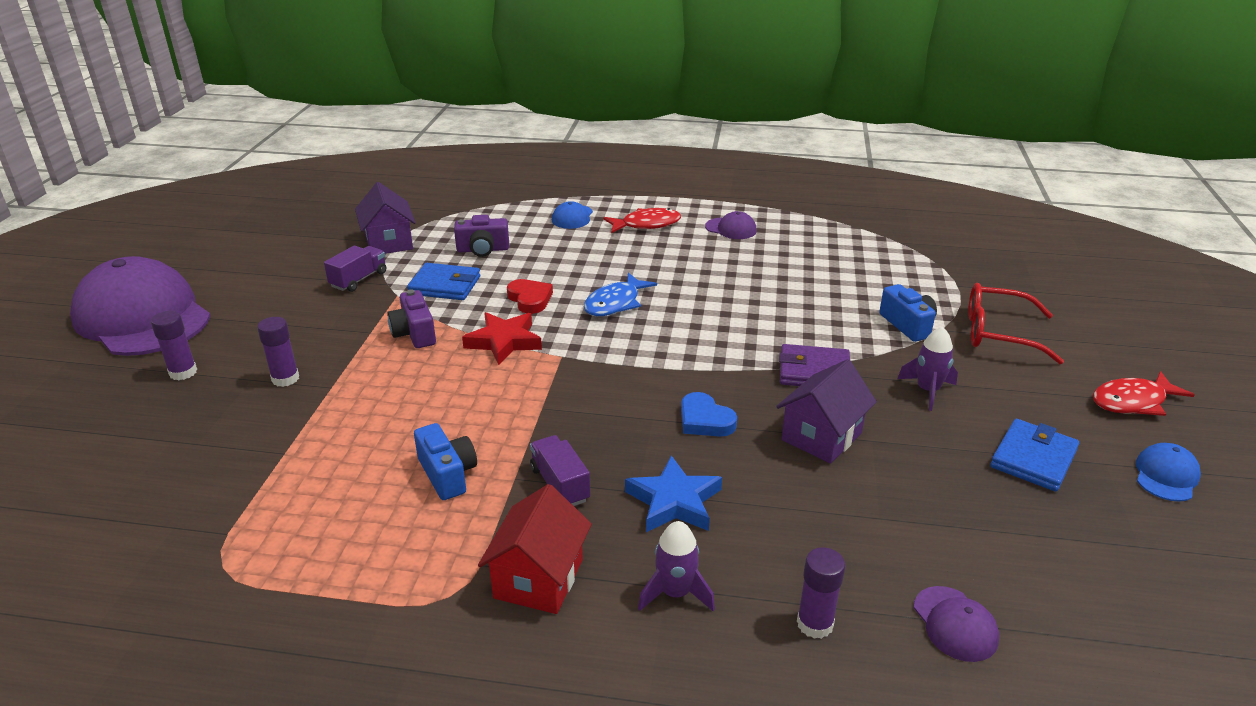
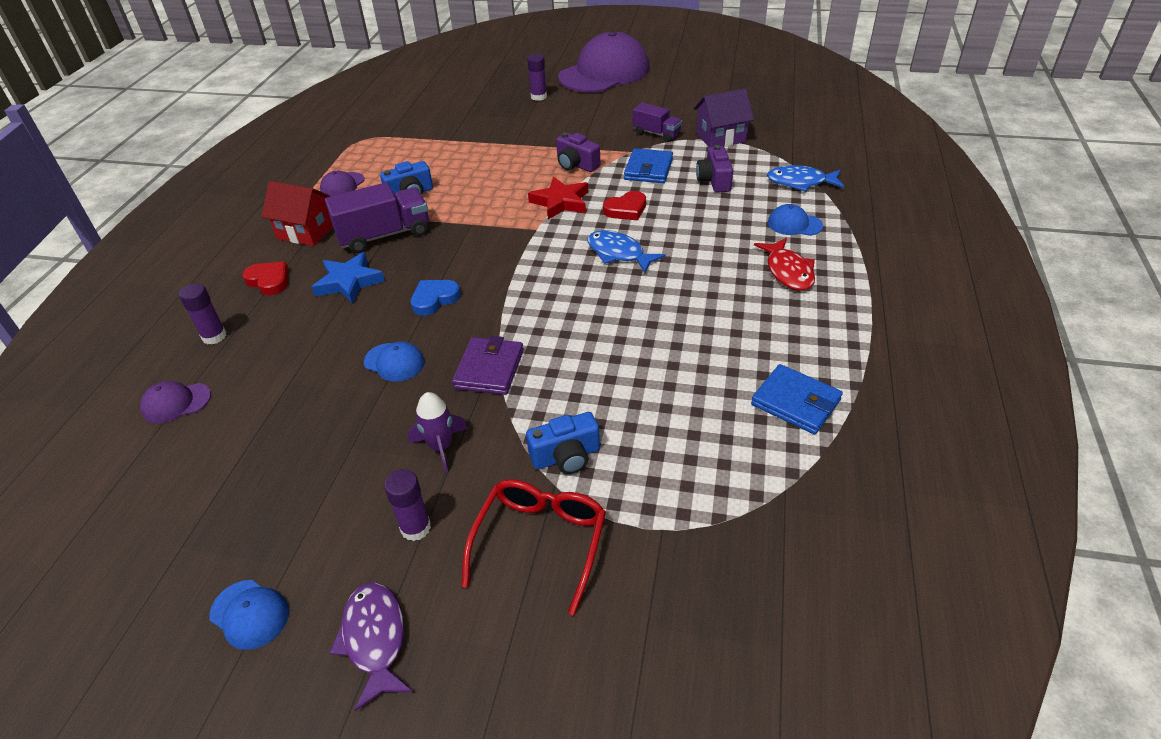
camera: 95 degrees right, 10 degrees up
purple glue stick [257,317,299,387] -> purple glue stick moved to [384,469,431,541]
purple camera [387,290,436,348] -> purple camera turned 120 degrees counterclockwise [556,132,600,172]
purple truck [530,435,590,506] -> purple truck [325,182,429,253], size x1.66
purple rocket [638,521,715,611] -> red heart [242,261,288,295]
purple cap [705,211,757,239] -> purple cap moved to [320,171,365,196]
purple house [776,359,877,464] -> blue cap [364,342,425,382]
blue wallet [990,419,1079,492] -> blue wallet moved to [751,364,843,434]
red fish [1093,371,1195,416] -> purple fish [329,582,413,711]
none -> blue fish [767,165,844,192]

